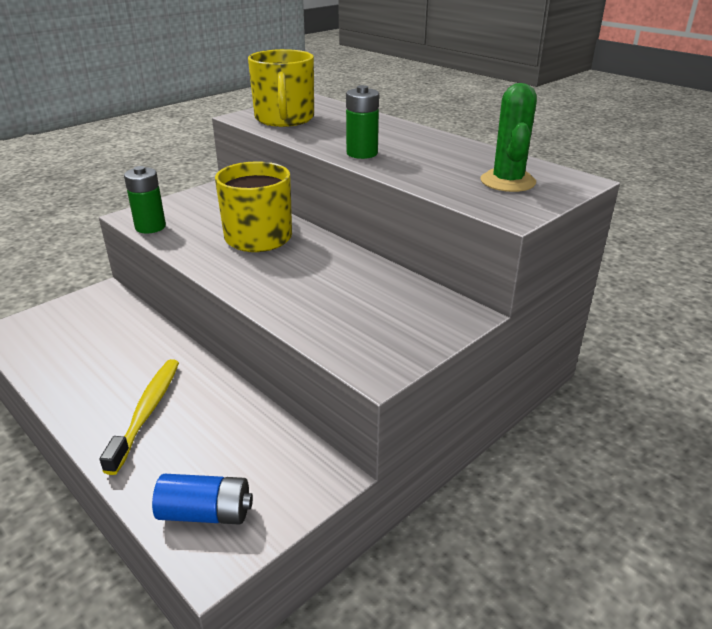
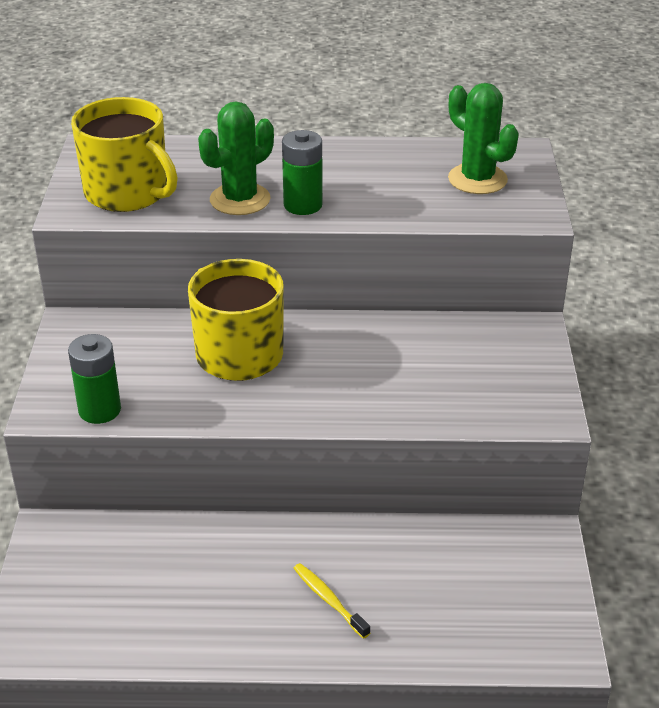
camera: 45 degrees left, 5 degrees up
yellow toothbrush [99,359,179,475] -> yellow toothbrush [293,563,370,639], size x0.59
blue battery [152,474,253,525] -> none
none -> green cactus [198,101,274,215]

